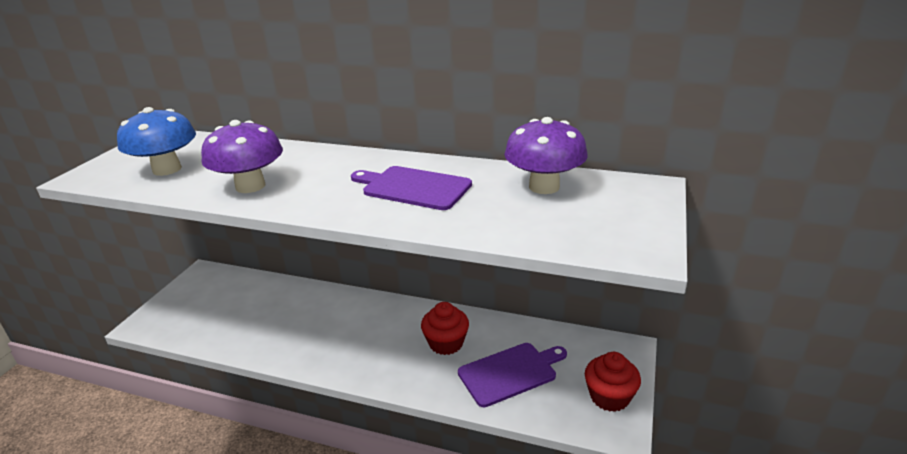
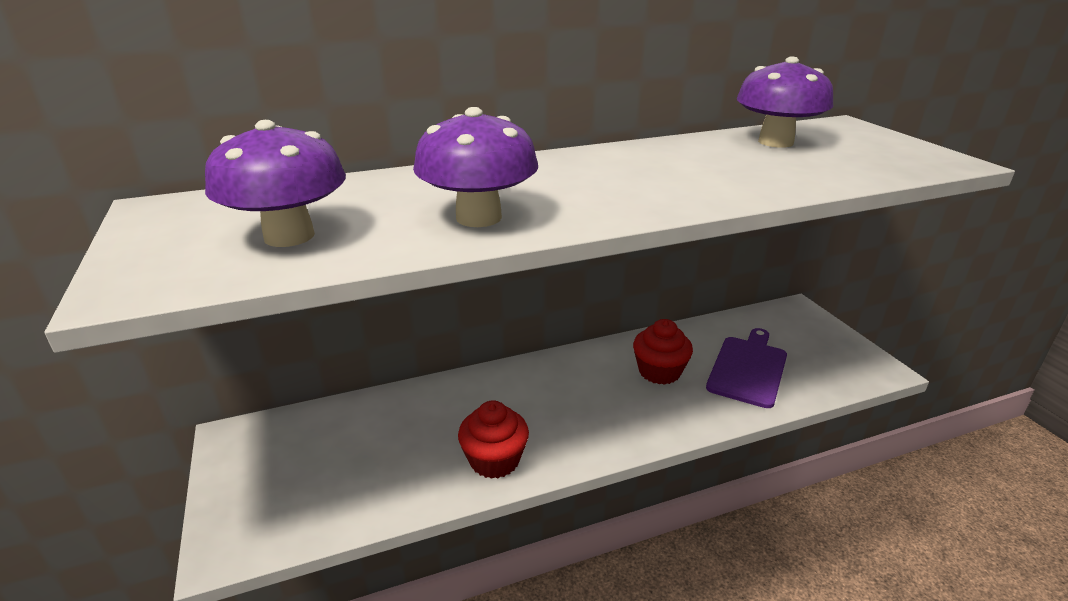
camera: 40 degrees left, 0 degrees up
blue mushroom [117,107,196,176] -> purple mushroom [205,120,346,247]
purple cutting board [351,166,472,210] -> none
red cupcake [585,352,641,412] -> red cupcake moved to [458,400,529,479]

